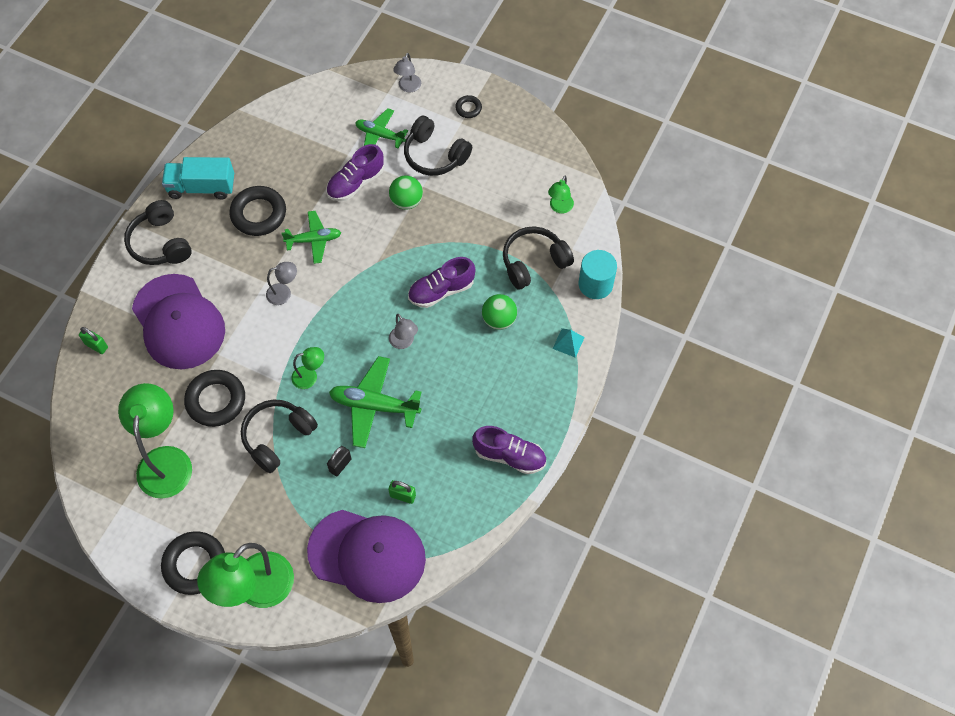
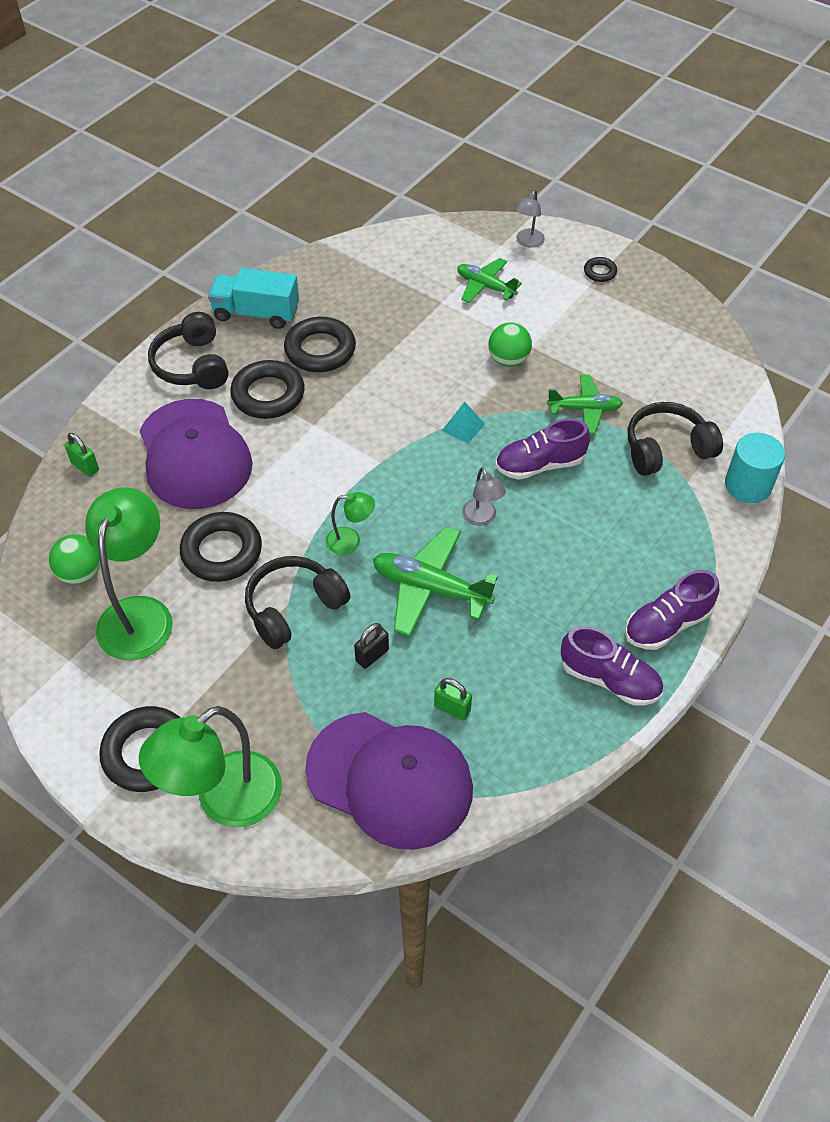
camera: 10 degrees right, 10 degrees down
grey lamp [266,262,297,305] -> none
green plane [281,211,341,264] -> green plane moved to [547,375,623,434]
purple shoe [326,144,384,201] -> purple shoe moved to [625,570,719,650]
black headphones [404,115,472,176] -> none
green ball [482,294,517,330] -> green ball moved to [49,534,100,584]
green lamp [548,176,574,213] -> none
turquoise pyramid [553,328,585,358] -> turquoise pyramid moved to [442,402,485,444]
none -> black ring [230,360,305,419]

